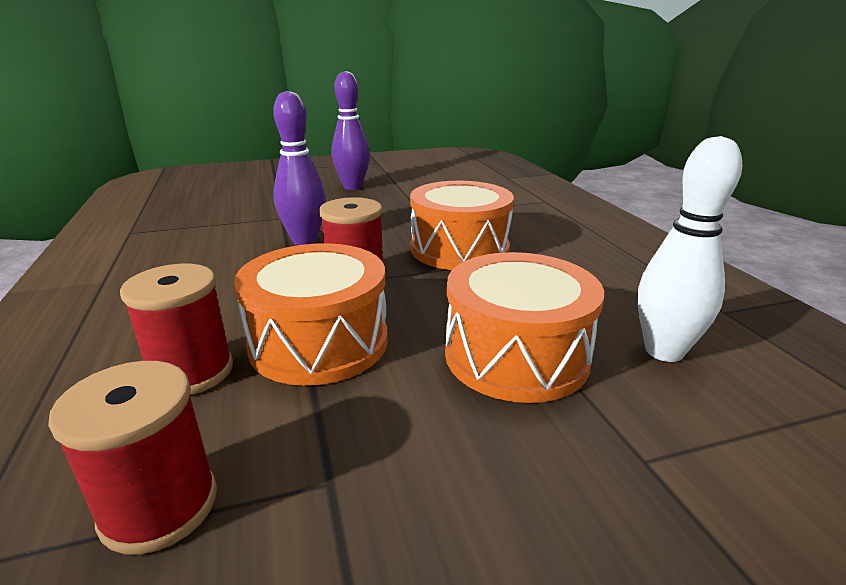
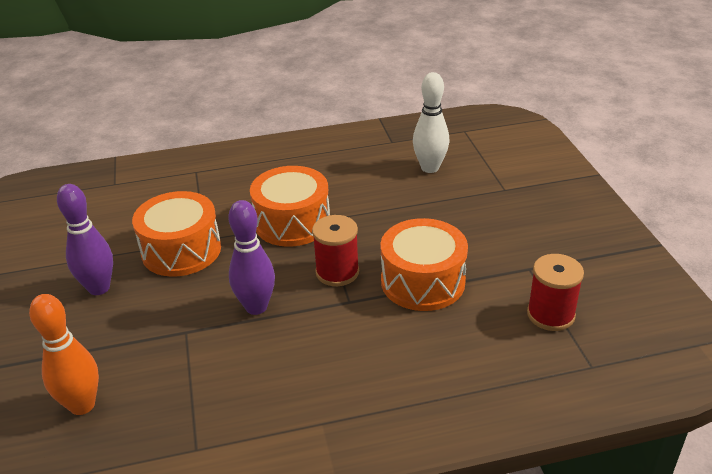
camera: 85 degrees left, 10 degrees up
red spool [120,264,233,395] -> none
orange drum [445,252,604,403] -> orange drum moved to [132,191,221,277]
none -> orange bowling pin [29,294,99,415]

